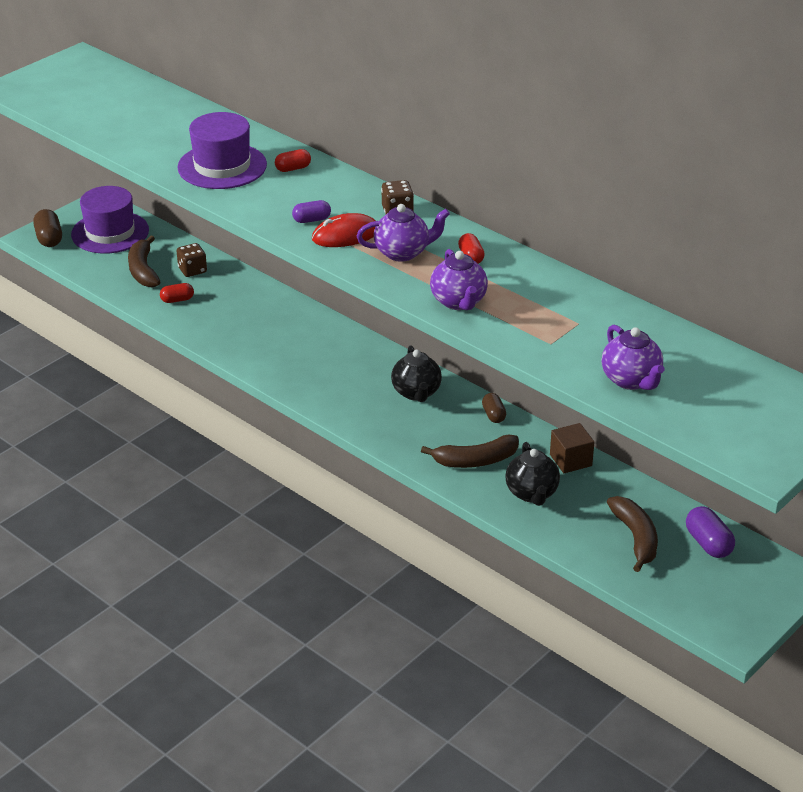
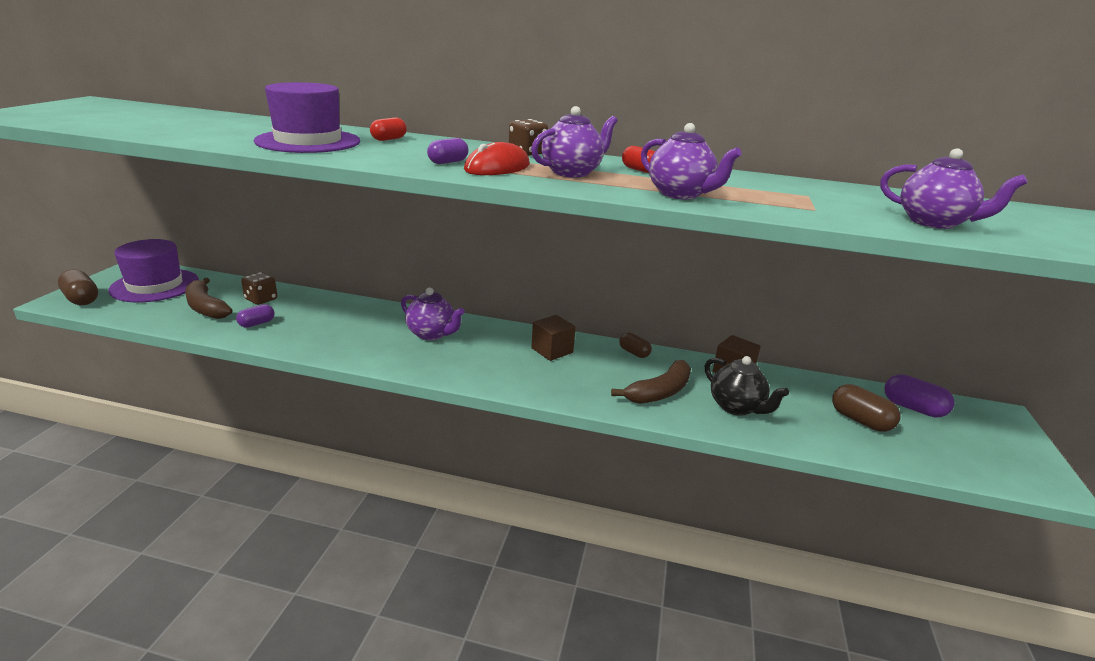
camera: 30 degrees left, 10 degrees down
red capsule [160,283,194,303] -> purple capsule [236,304,274,328]
black teapot [391,346,442,402] -> brown cube [531,315,576,361]
brown banana [607,496,658,572] -> brown capsule [832,384,900,432]
none -> purple teapot [401,287,465,340]

